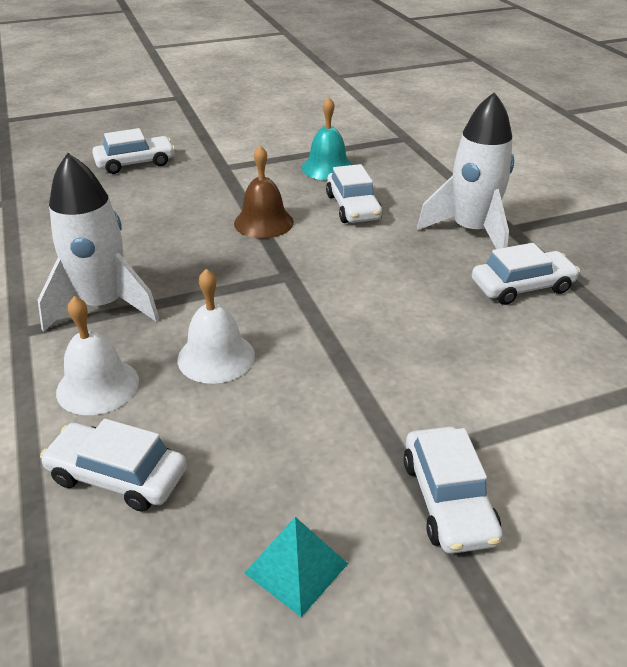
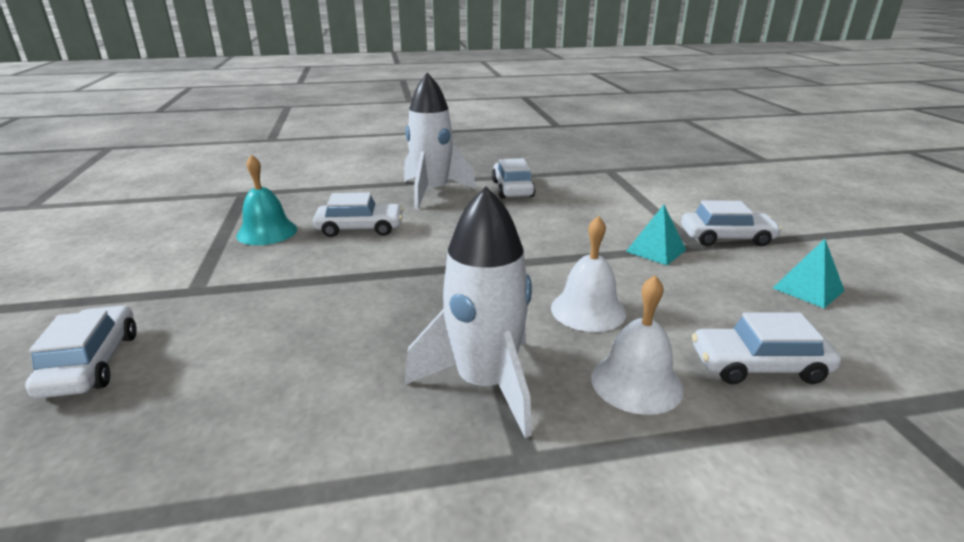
camera: 80 degrees left, 10 degrees down
white car [40,419,187,512] -> white car turned 60 degrees clockwise [692,313,841,384]
brown bell [234,145,294,238] -> none
none -> turquoise pyramid [626,205,686,265]

